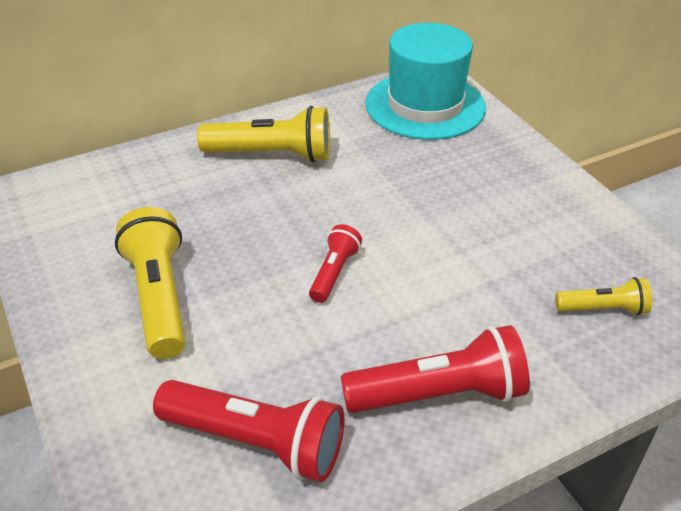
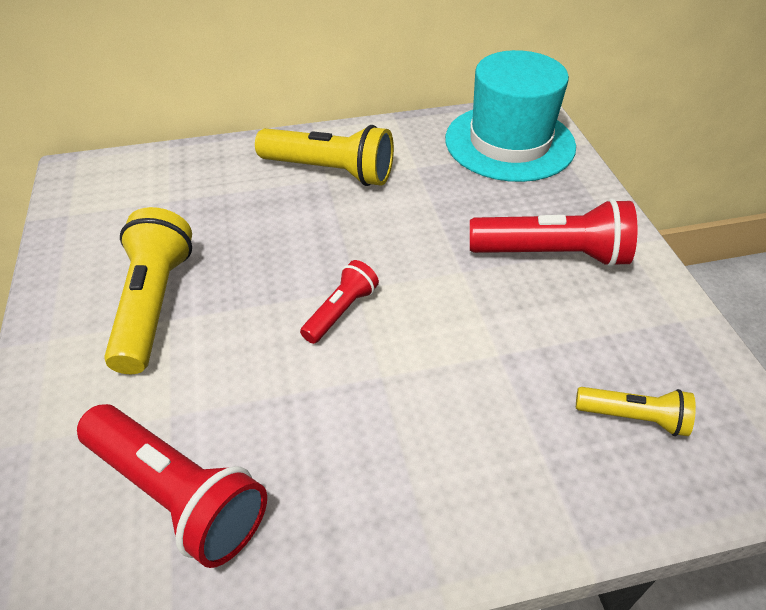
camera: 15 degrees right, 5 degrees up
red flashlight [341,325,530,413] -> red flashlight moved to [470,198,637,267]

